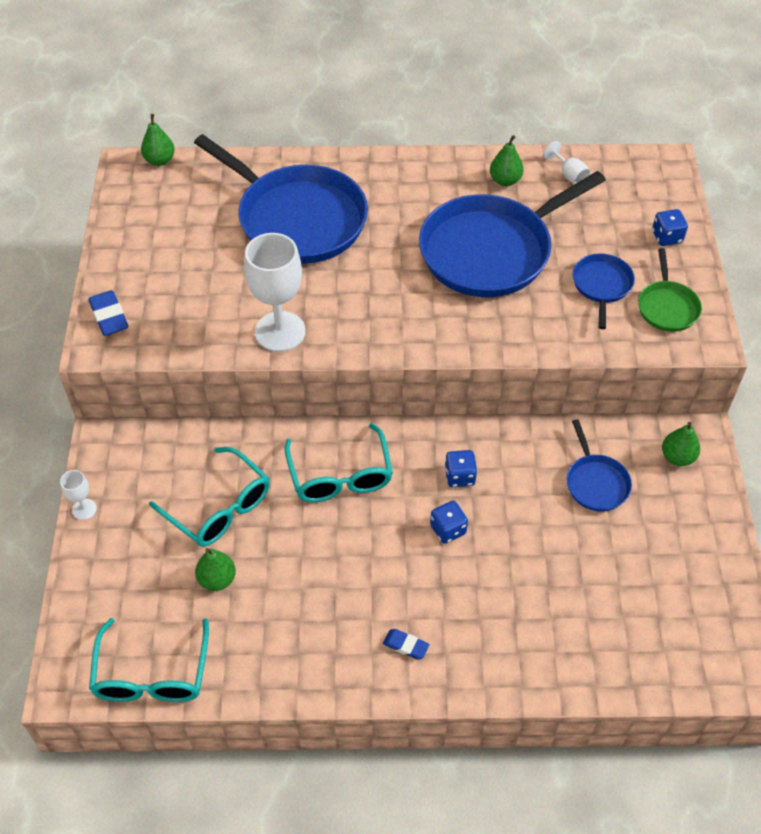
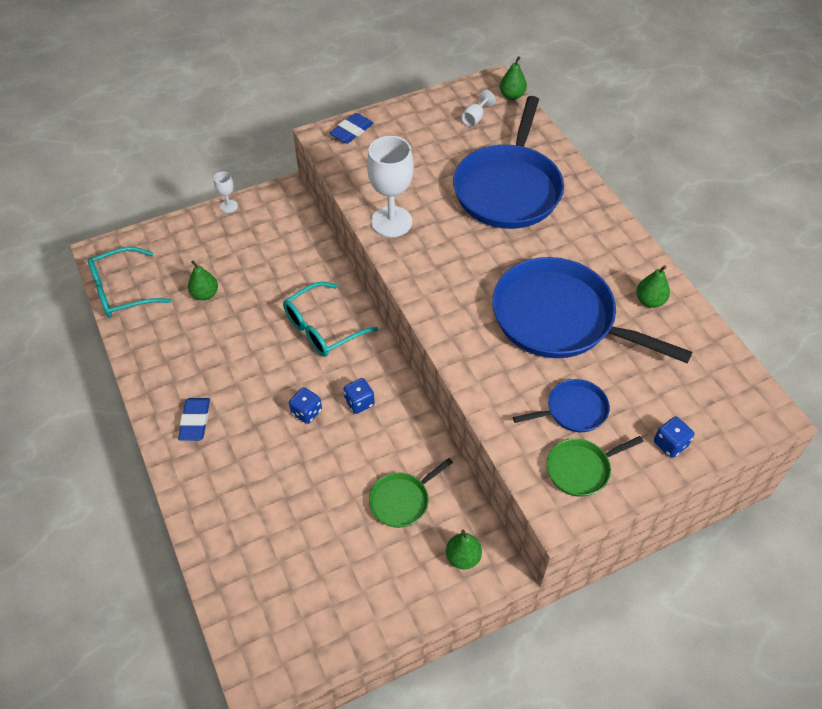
camera: 65 degrees right, 0 degrees up
turquoise glasses [149,447,270,547] -> none
blue eraser [383,629,429,659] -> blue eraser [178,398,210,441], size x1.57
white goblet [544,141,590,185] -> white goblet moved to [461,90,495,127]
blue pan [566,420,632,512] -> green pan [369,458,453,528]

